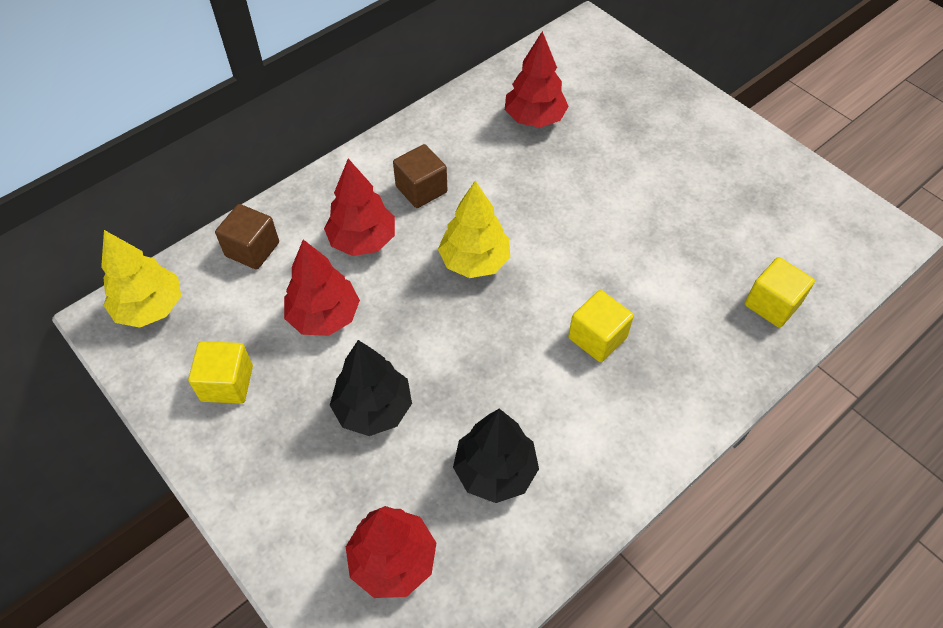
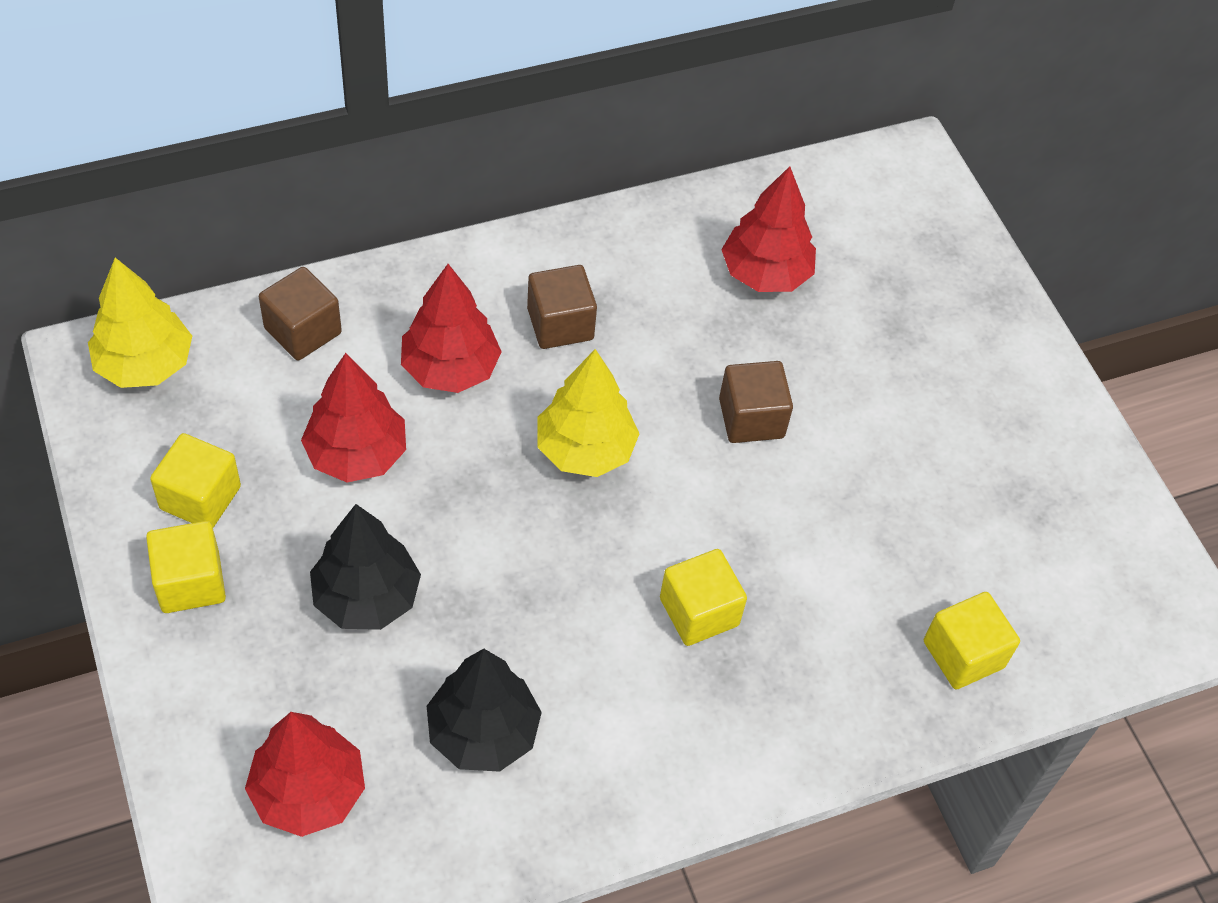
camera: 15 degrees right, 0 degrees up
none -> yellow cube [146,521,226,613]
none -> brown cube [719,361,793,443]

